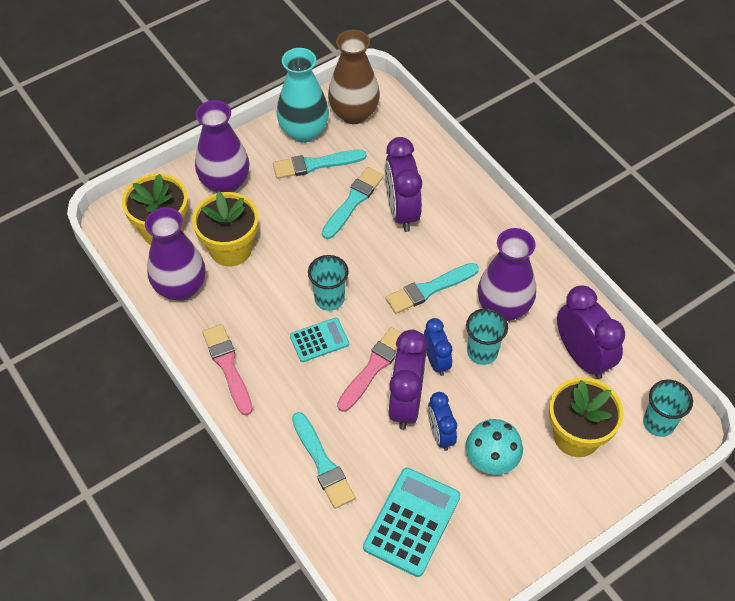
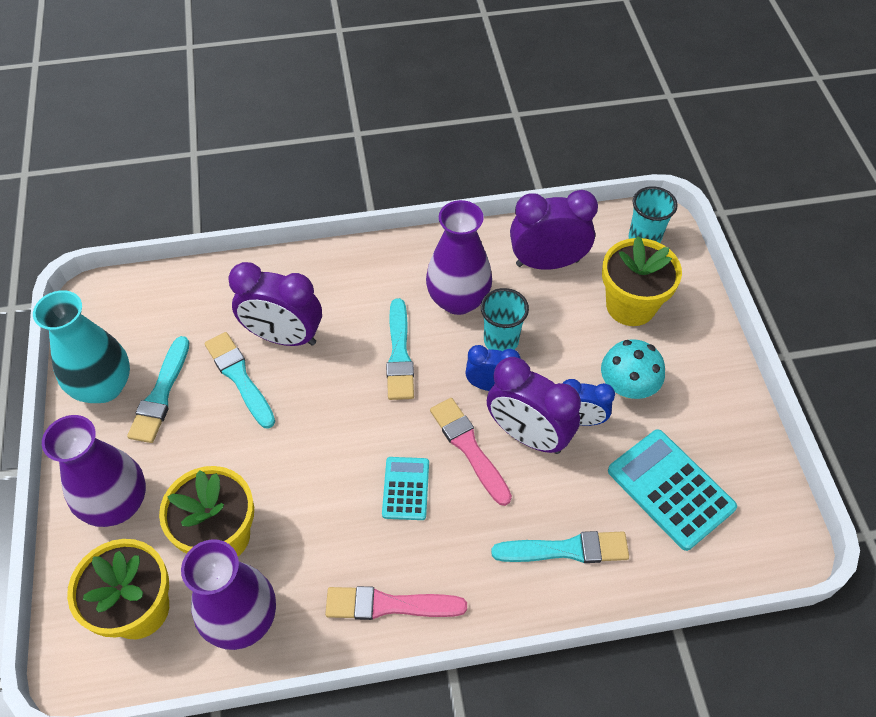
camera: 65 degrees left, 0 degrees up
turquoise cup [308,255,349,311] -> none
brown vase [328,30,380,124] -> none

